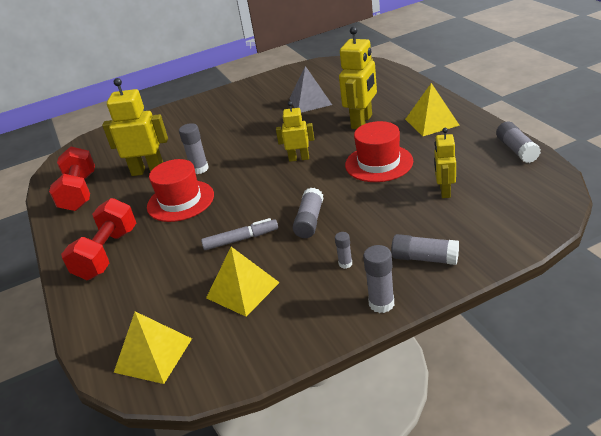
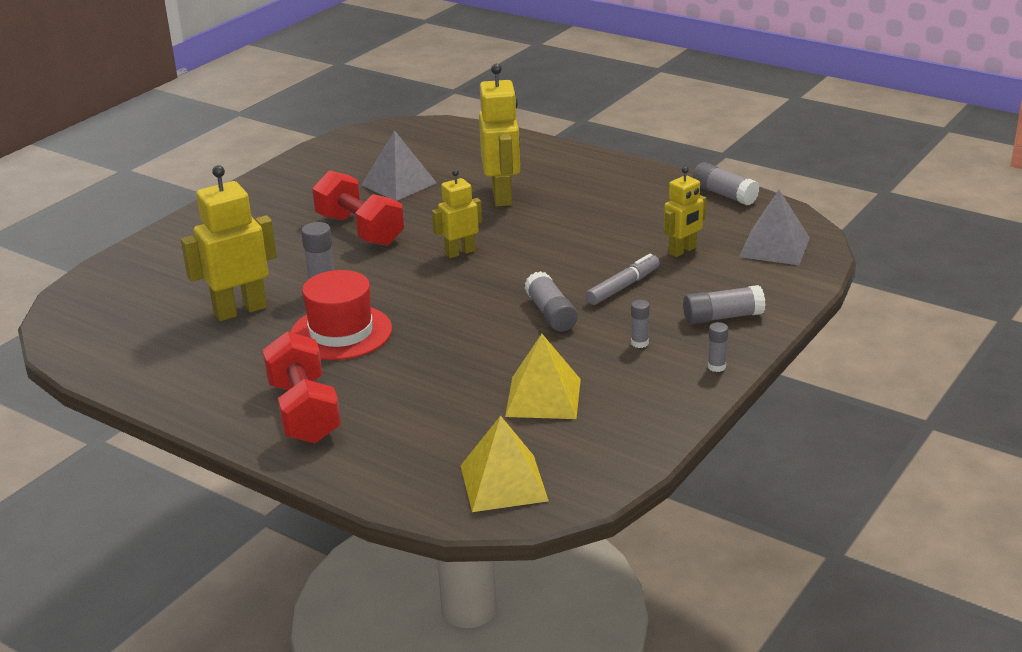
camera: 35 degrees left, 5 degrees down
red dumbbell [49,146,95,211] -> red dumbbell moved to [312,170,404,246]
grey marker [201,218,278,250] -> grey marker moved to [585,254,660,305]
red hat [345,121,413,182] -> none
grey glue stick [363,245,394,313] -> grey glue stick [708,322,728,372], size x0.59
yellow pyramid [405,83,460,136] -> none
yellow robot [434,128,456,198] -> yellow robot turned 105 degrees counterclockwise [664,167,706,257]
none -> grey pyramid [739,190,810,265]

